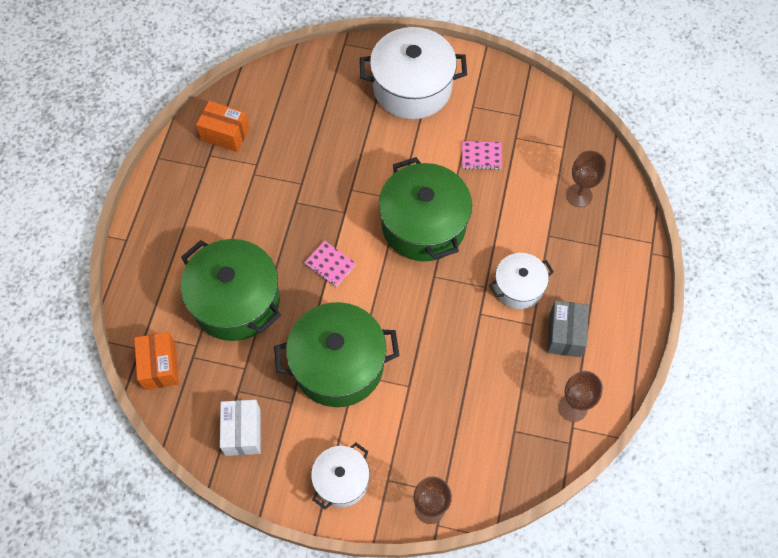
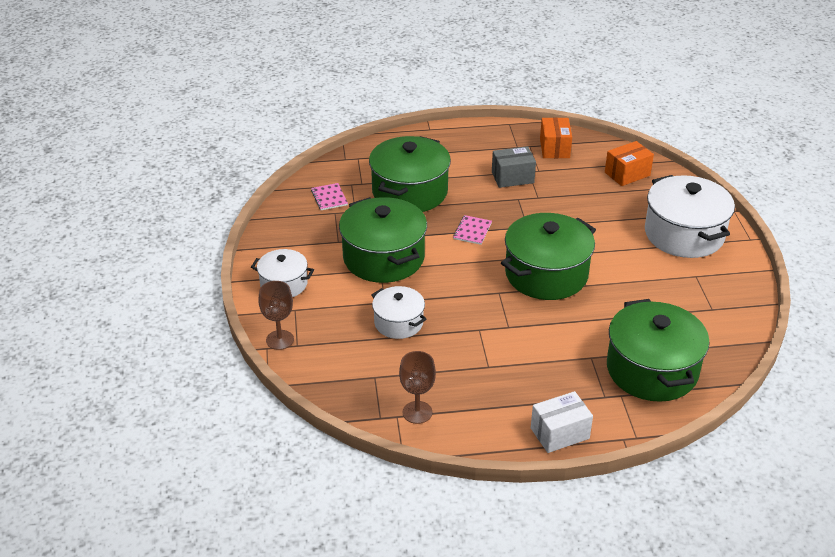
camera: 70 degrees right, 25 degrees down
orange box [134,332,179,390] -> orange box moved to [605,141,654,186]
white box [220,400,260,456] -> white box moved to [531,391,593,453]
pink notebook [462,141,502,170] -> pink notebook moved to [311,183,348,210]
white pot [489,253,554,309] -> white pot moved to [371,286,427,339]
grey box [547,301,589,357] -> grey box moved to [492,146,536,188]
brown goblet [566,151,606,207] -> green pot [607,299,710,402]

